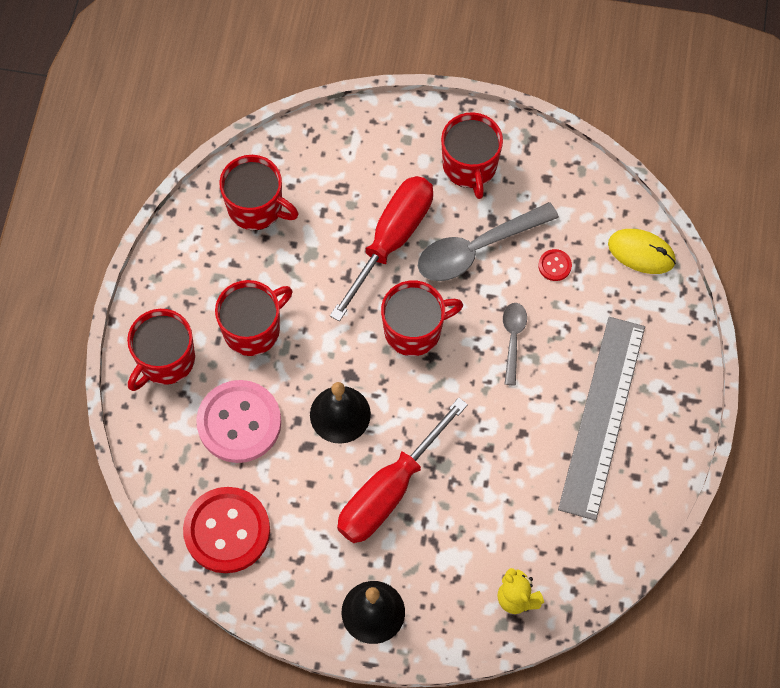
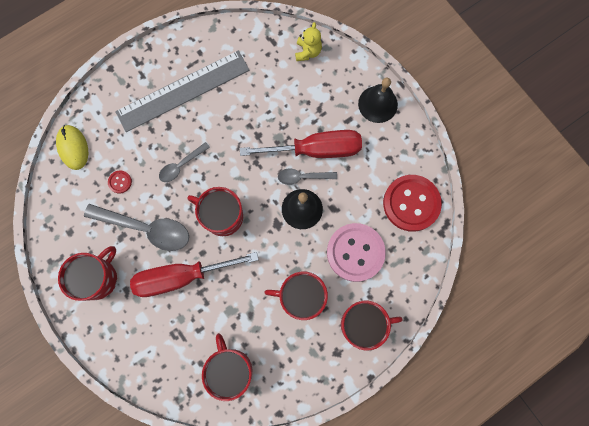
camera: 135 degrees left, 10 degrees up
none -> grey spoon [278,168,337,185]

